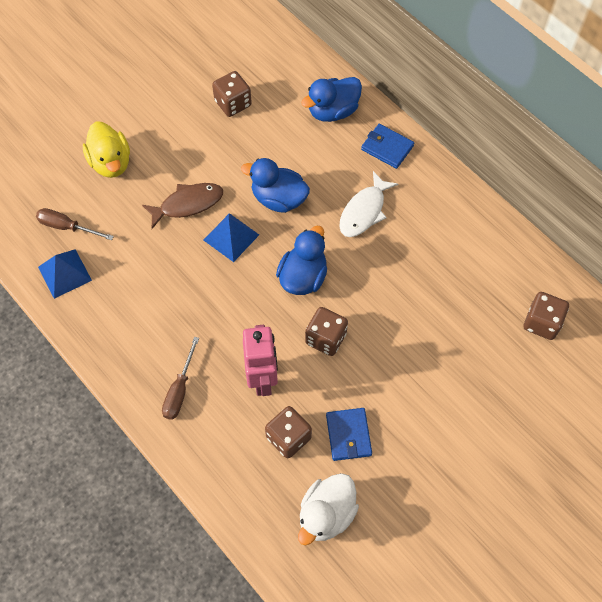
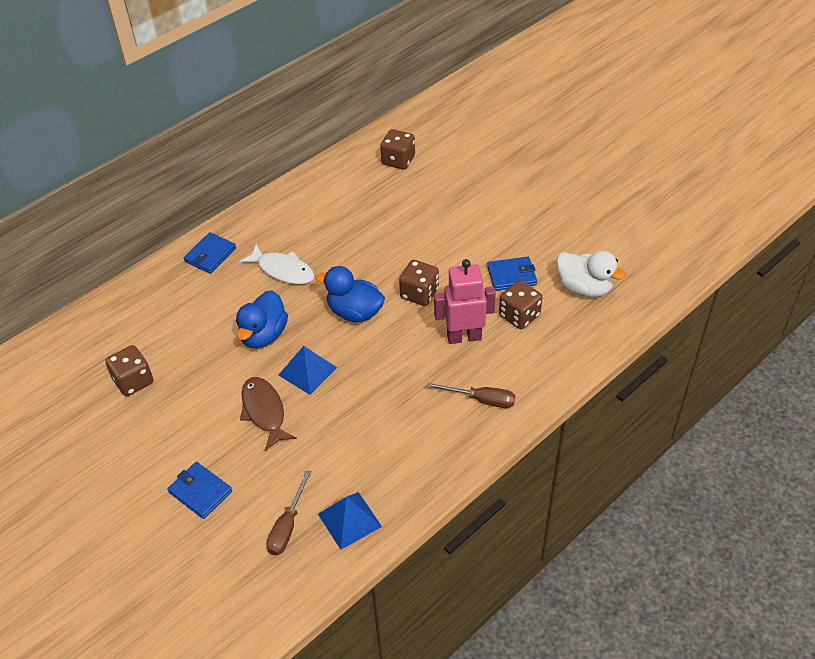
camera: 90 degrees left, 15 degrees down
yellow duck [83,121,130,178] -> blue wallet [167,462,232,519]
blue duck [301,77,362,122] -> none

